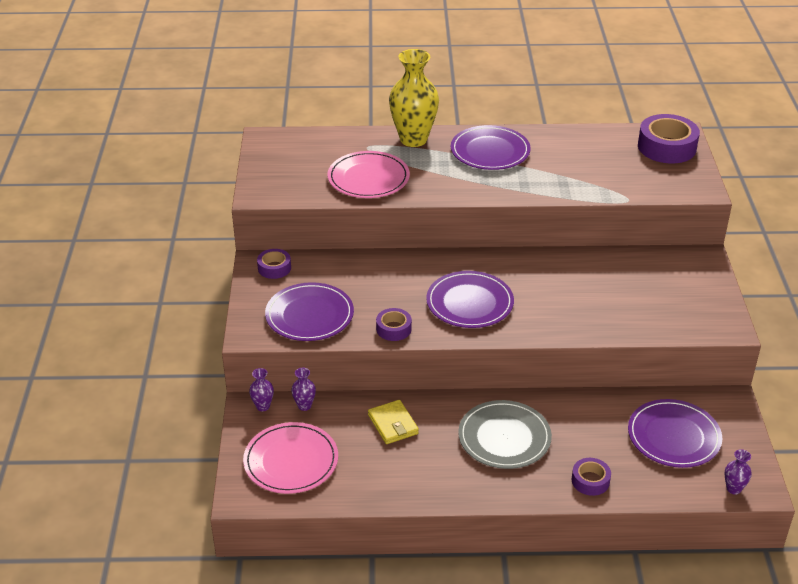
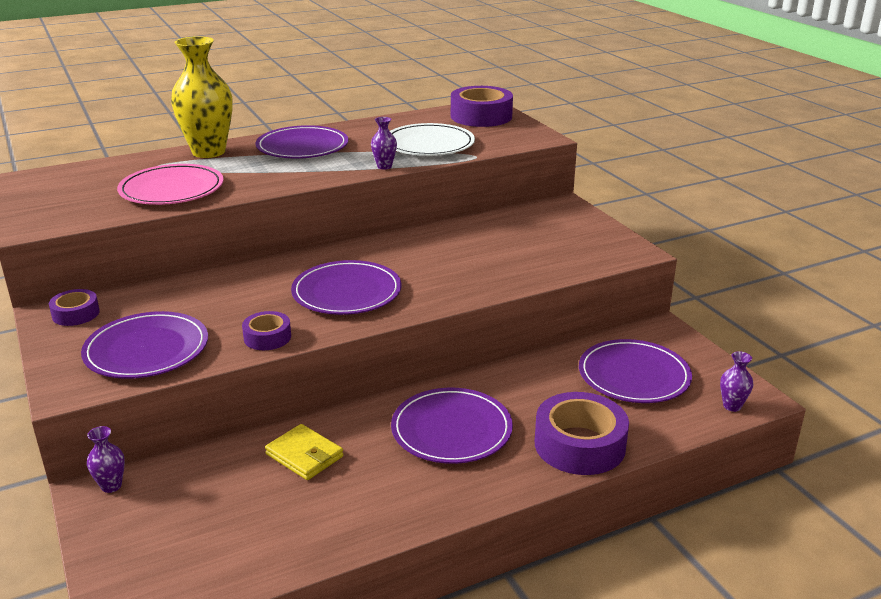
camera: 25 degrees left, 10 degrees down
pink plate [243,422,338,494] -> none
purple vase [291,368,316,411] -> purple vase moved to [371,117,397,169]
grey plate [458,400,552,469] -> purple plate [391,388,513,464]
purple tape [572,458,611,496] -> purple tape [535,392,629,475], size x1.85
none -> white plate [390,123,475,156]

